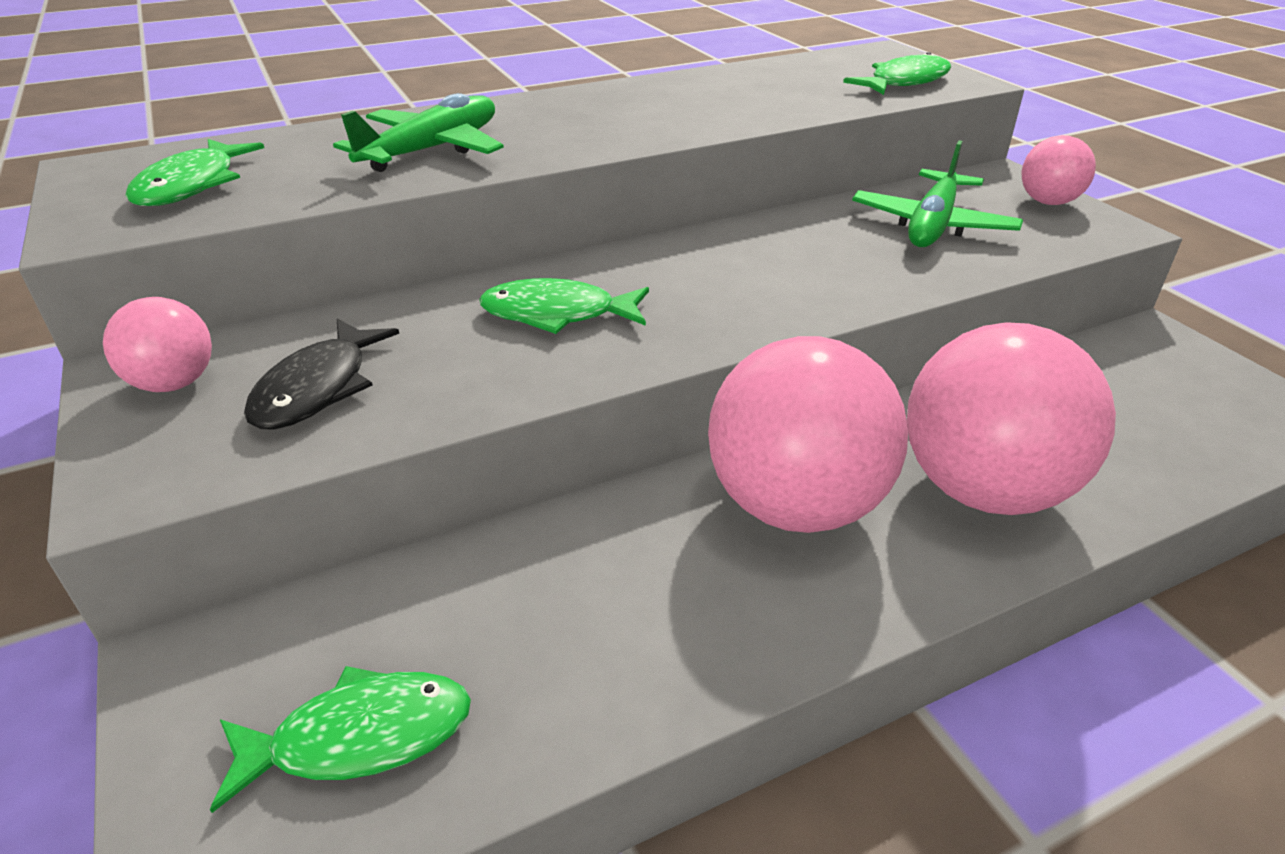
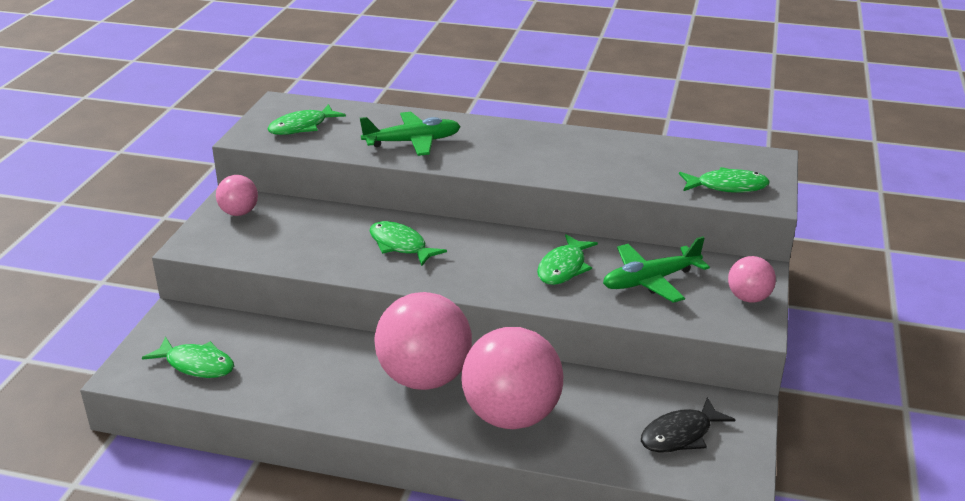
camera: 40 degrees right, 5 degrees down
black fish [244,319,399,429] -> black fish moved to [641,397,736,453]
none -> green fish [537,234,598,285]

